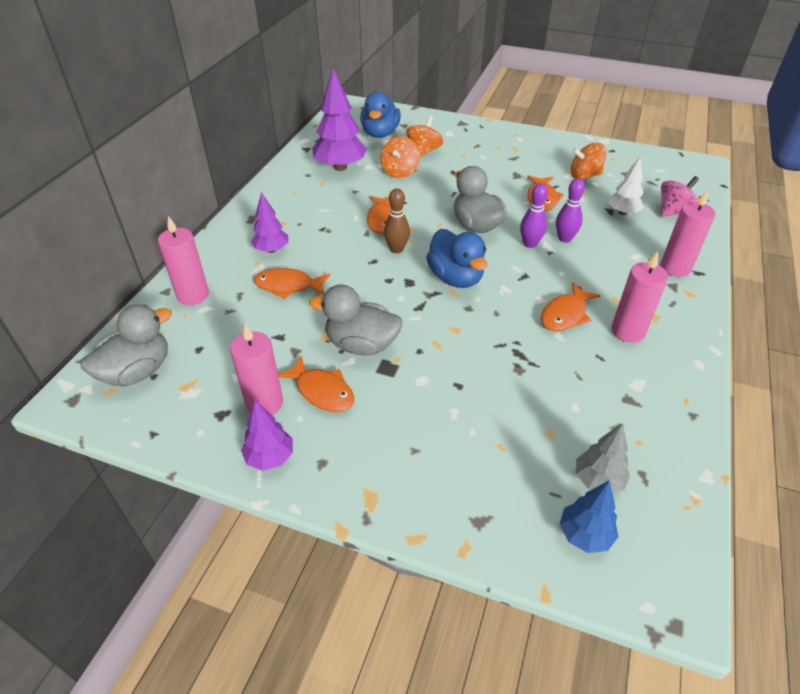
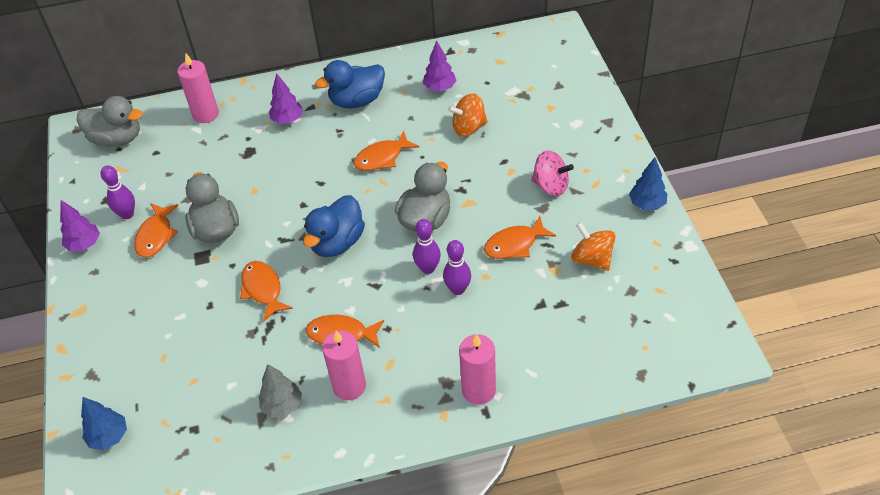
camera: 60 degrees right, 5 degrees up
pink candle [230,324,283,415] -> purple bowling pin [101,165,135,219]
orange fish [254,268,330,299] -> orange fish moved to [240,261,293,322]
purple tree [312,68,367,171] -> purple tree [423,41,457,91], size x0.58
blue duck [360,92,401,138] -> blue duck moved to [315,60,385,108]
brown bowling pin [384,188,410,253] -> none
orange spinning top [406,116,443,157] -> none
grey tree [576,423,630,493] -> grey tree moved to [259,364,302,417]
white tree [608,157,644,215] -> none
pink spinning top [661,176,699,217] -> pink spinning top moved to [531,150,574,196]
none -> blue tree [629,157,667,210]

